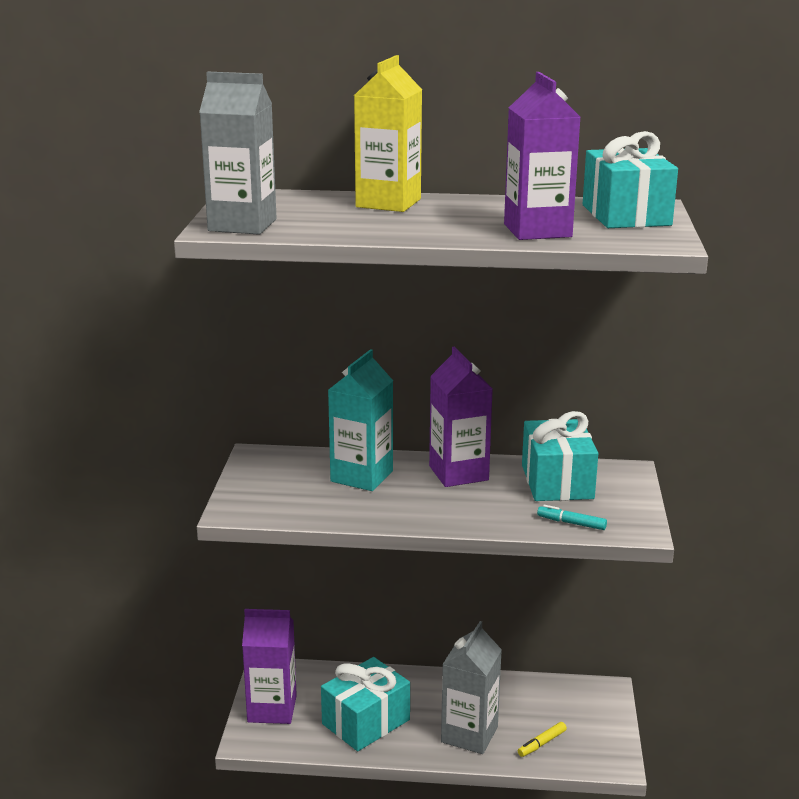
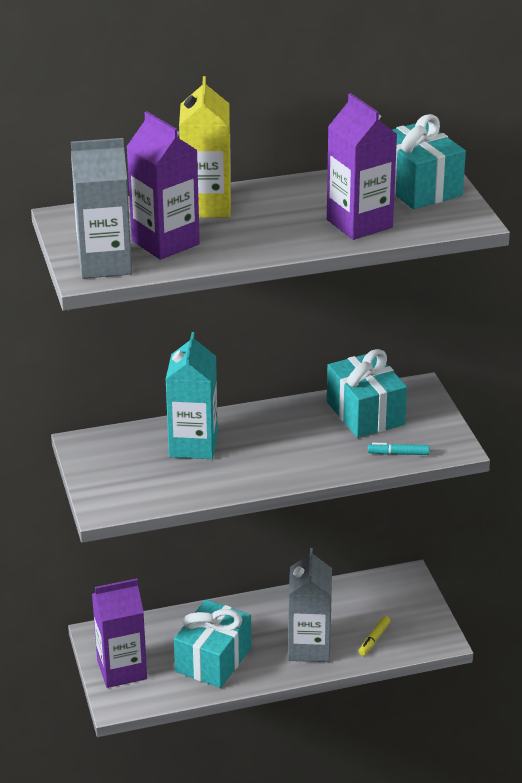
camera: 20 degrees left, 10 degrees up
purple carton [429,346,493,487] -> purple carton moved to [126,111,200,260]

